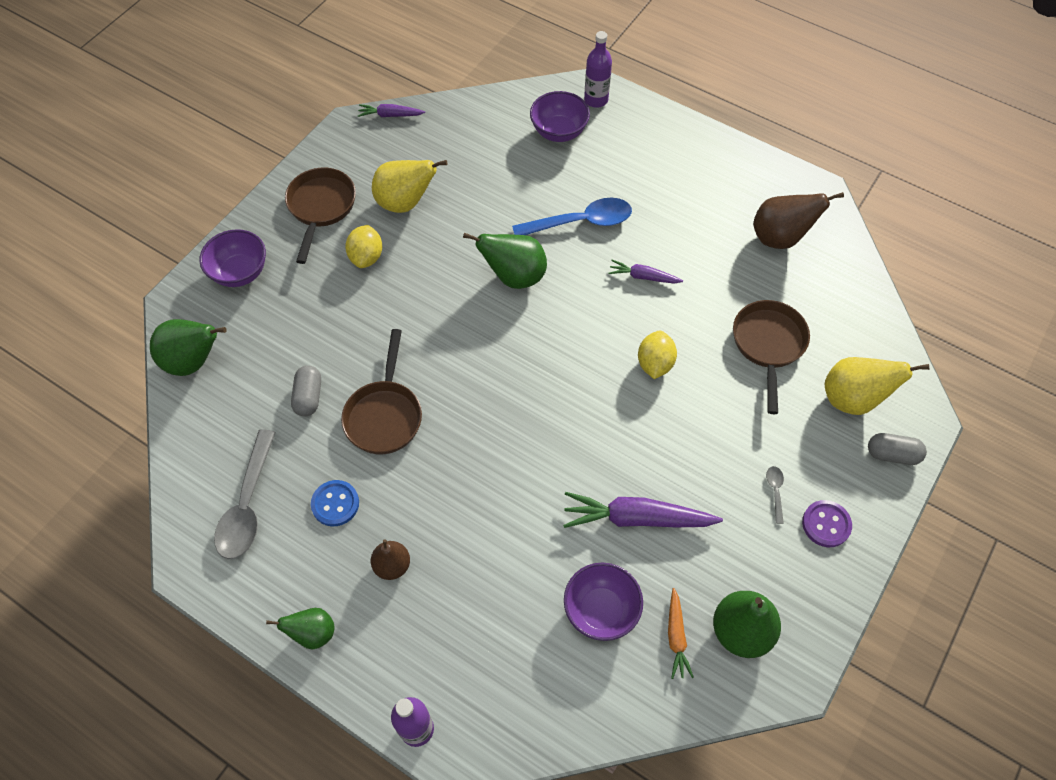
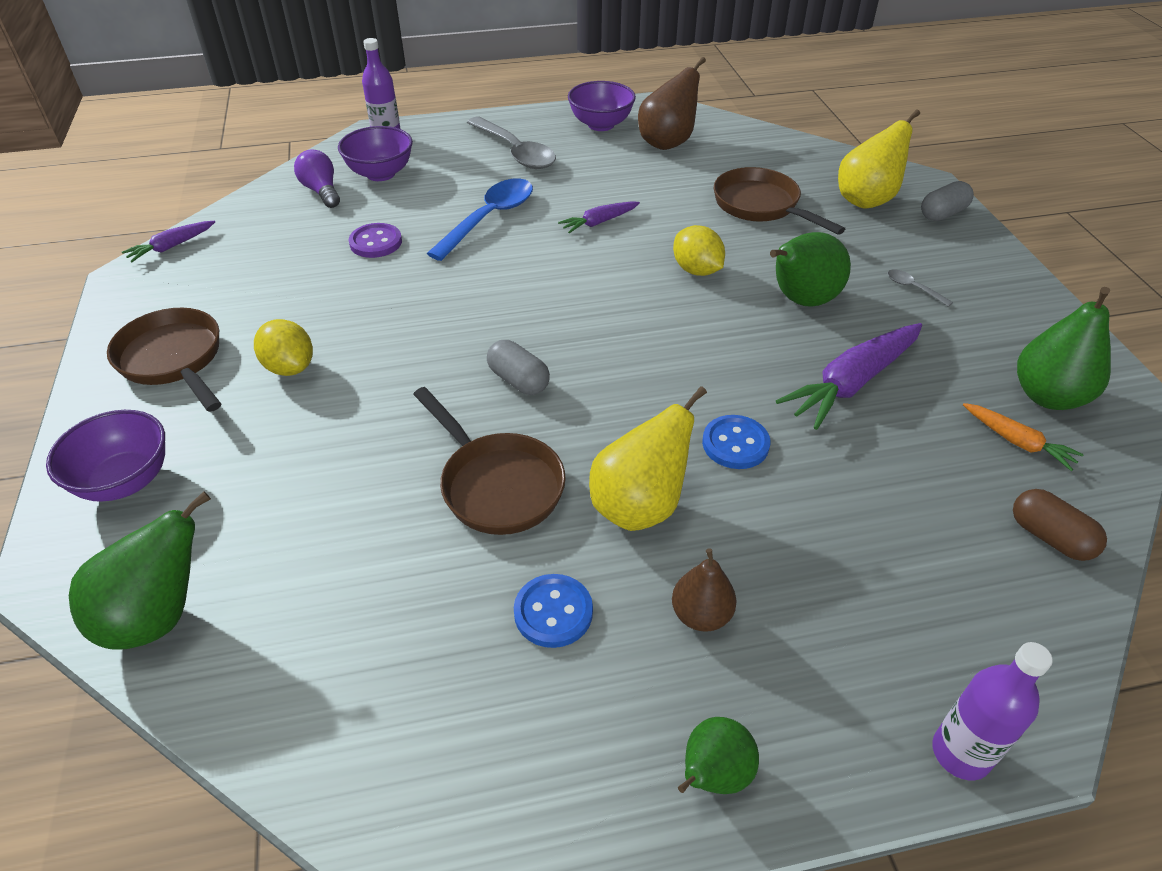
camera: 45 degrees left, 15 degrees down
grey spoon [214,429,276,559] -> grey spoon moved to [467,116,556,169]
grey capsule [291,365,321,416] -> grey capsule moved to [487,340,550,395]
yellow pear [372,160,447,213] -> yellow pear moved to [589,386,707,531]
green pear [463,233,547,289] -> green pear moved to [770,232,851,307]
purple bowl [564,563,643,641] -> purple bowl moved to [568,81,636,131]
purple button [802,500,852,547] -> purple button moved to [349,223,402,258]
none -> purple light bulb [294,149,340,208]
none -> blue button [702,415,770,469]
none -> brown capsule [1013,489,1107,561]

